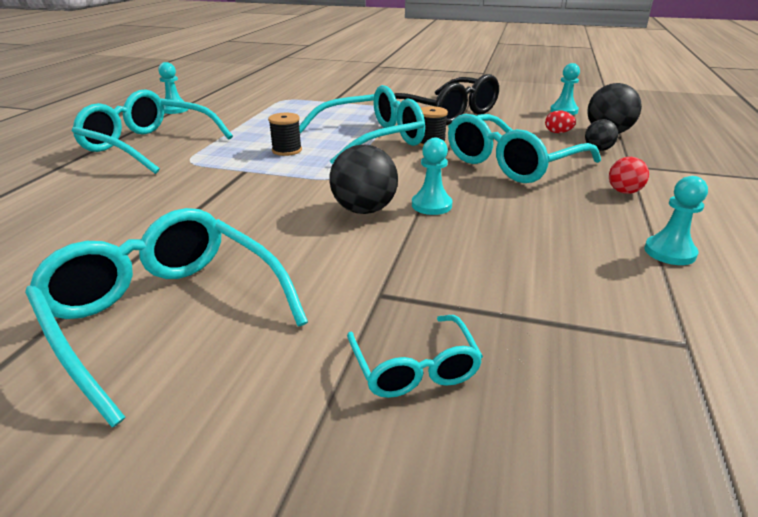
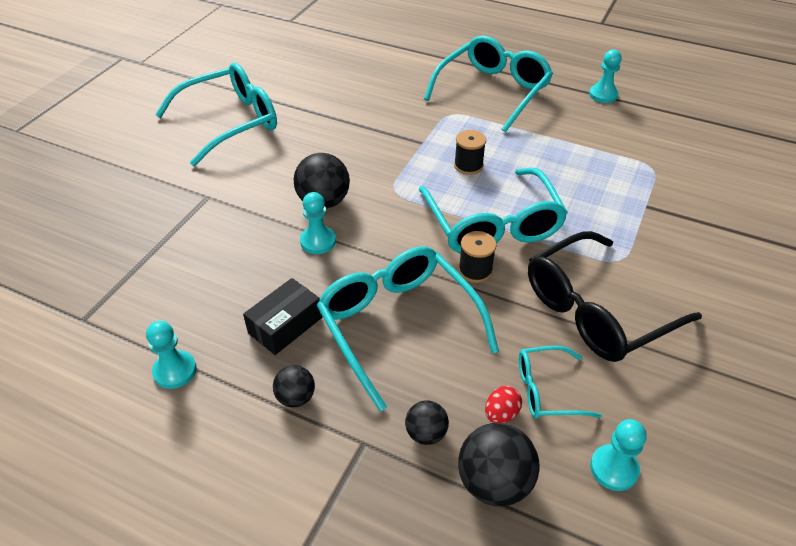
camera: 100 degrees right, 15 degrees up
turquoise glasses [347,315,483,398] -> turquoise glasses moved to [519,346,602,419]
red ball [609,157,649,194] -> black ball [273,365,315,407]
none -> black box [243,278,322,355]

